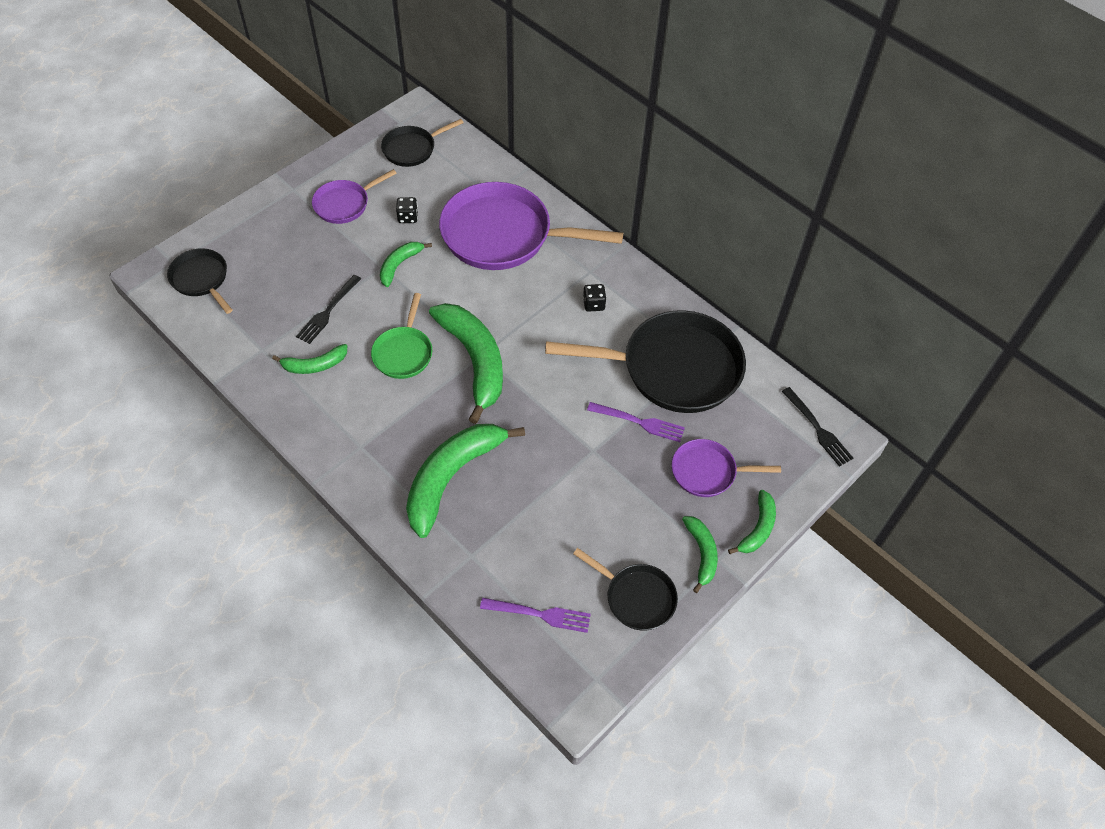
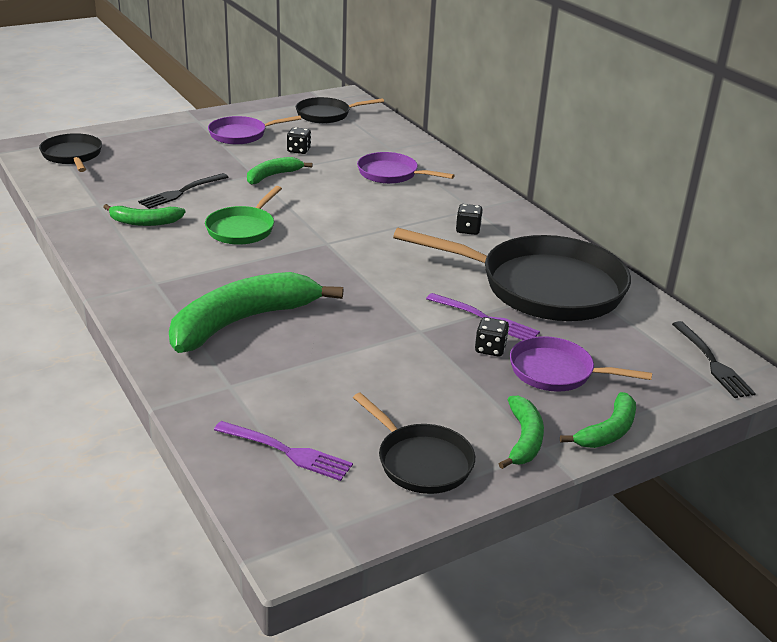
camera: 15 degrees right, 25 degrees down
green banana [429,303,503,424] -> none
purple pan [439,182,623,270] -> purple pan [357,152,455,184], size x0.51
none -> black dice [475,317,509,357]

